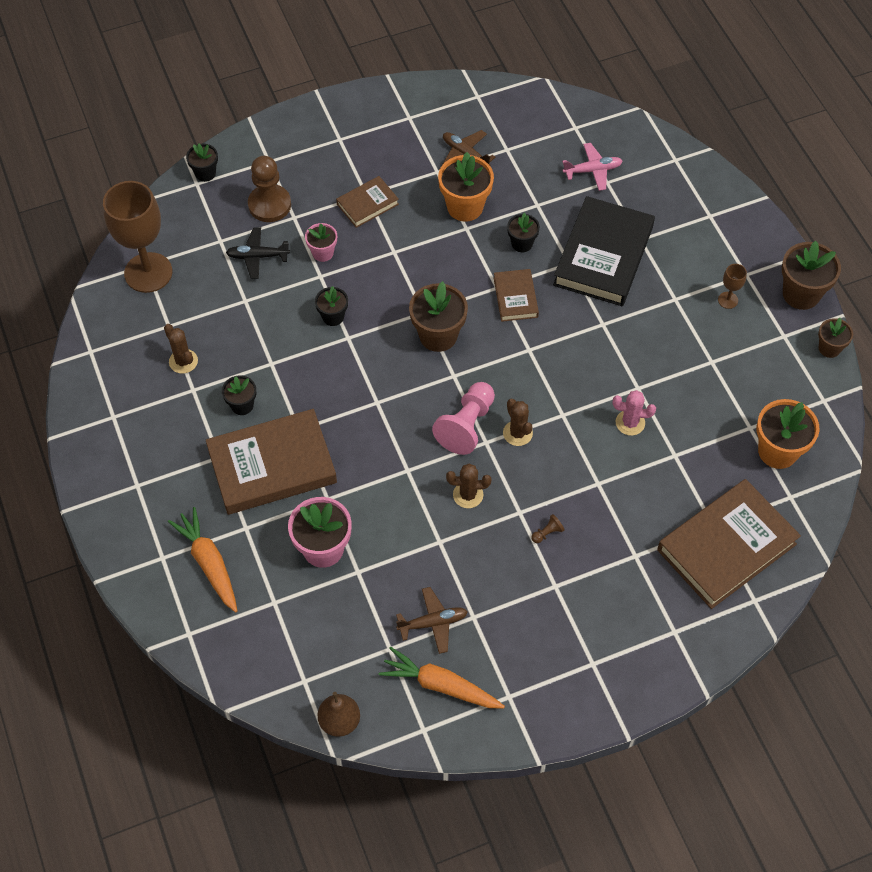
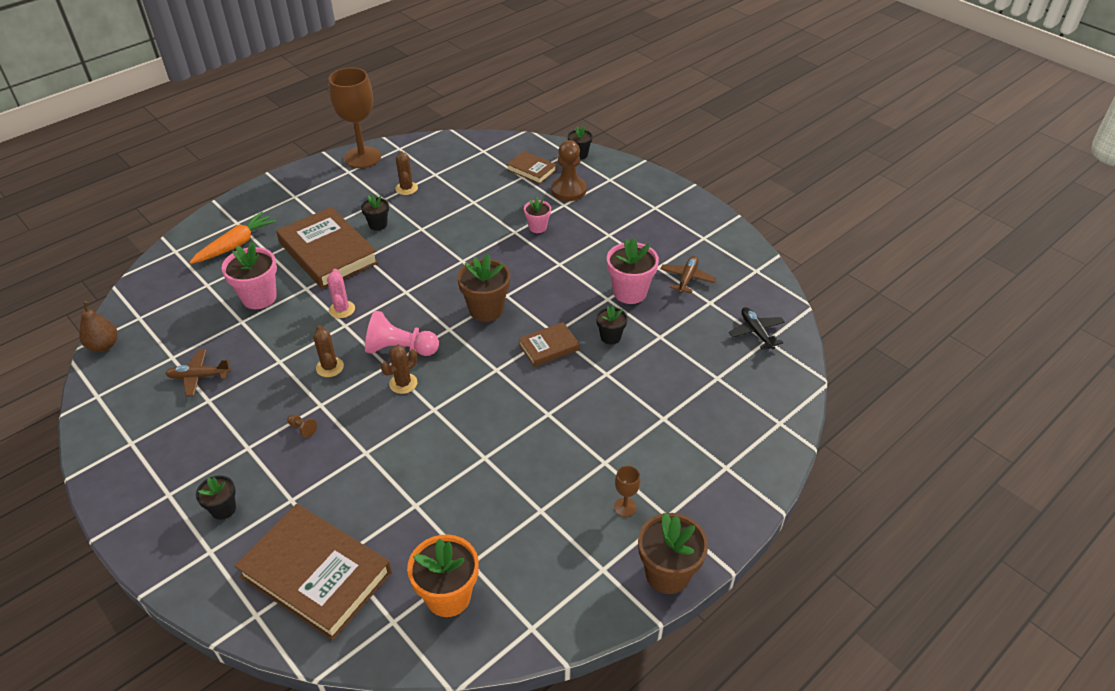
camera: 70 degrees right, 15 degrees down
brown goblet [103,181,172,293] -> brown goblet moved to [329,68,381,168]
brown cactus [164,324,198,374] -> brown cactus turned 45 degrees counterclockwise [395,151,418,195]
black plane [226,227,290,279] -> black plane moved to [729,307,785,349]
black flower pot [315,286,348,326] -> black flower pot moved to [196,475,236,520]
brown book [336,176,399,228] -> brown book moved to [507,151,557,184]
orange carrot [379,647,505,708] -> none
brown plane [396,587,468,654] -> brown plane turned 120 degrees clockwise [165,350,231,397]
orange flower pot [438,152,494,222] -> pink flower pot [607,238,659,304]
black book [553,196,655,306] -> none
pink plane [562,143,623,191] -> none
pink cactus [613,390,656,436] -> pink cactus moved to [327,269,355,318]
brown flower pot [818,318,853,358] -> none

